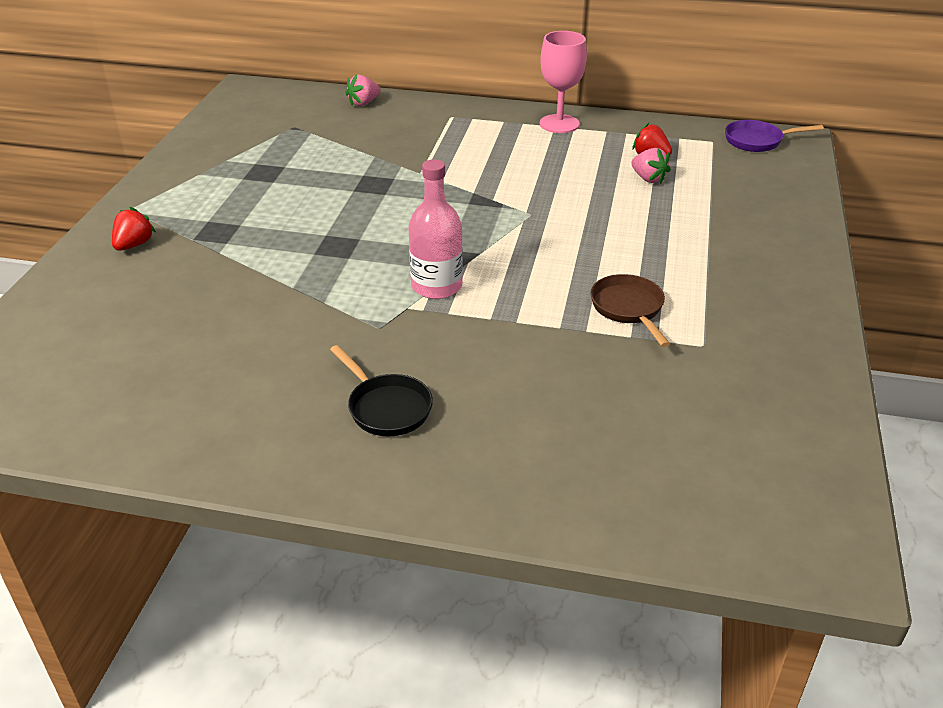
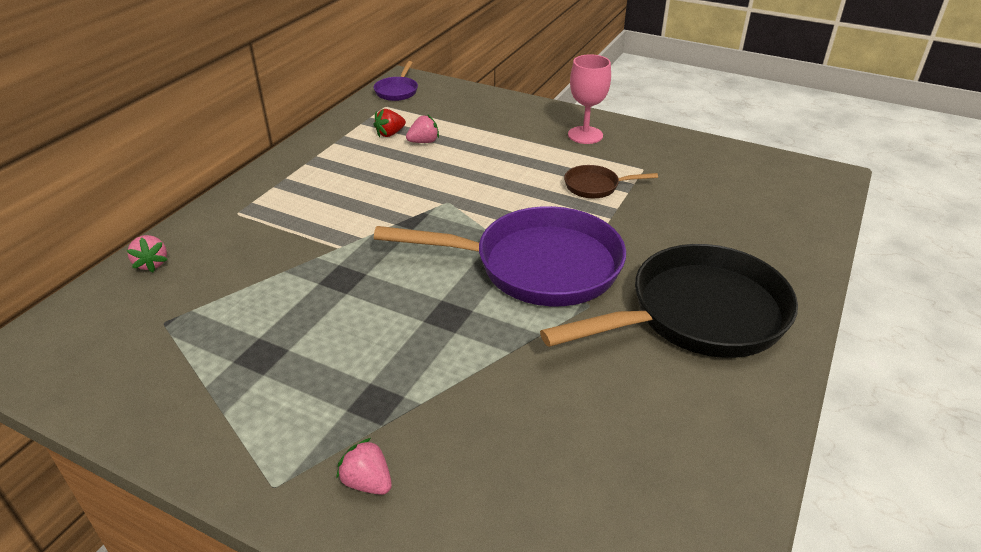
camera: 75 degrees left, 0 degrees up
red strawberry [112,207,156,251] -> pink strawberry [336,438,392,495]
black pan [330,345,433,436] -> black pan [540,244,798,358], size x2.31
pink bottle [408,159,463,299] -> purple pan [374,206,626,306]
pink goblet [540,31,587,133] -> pink goblet moved to [568,54,611,144]

